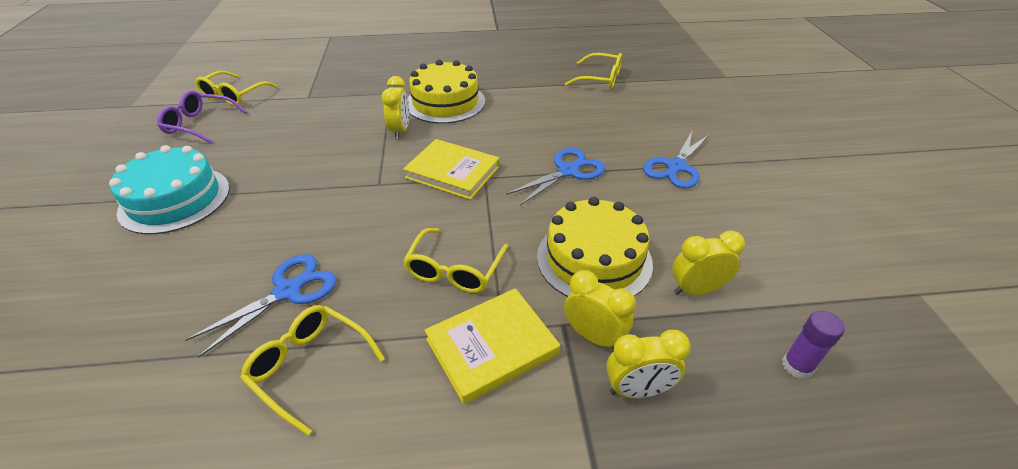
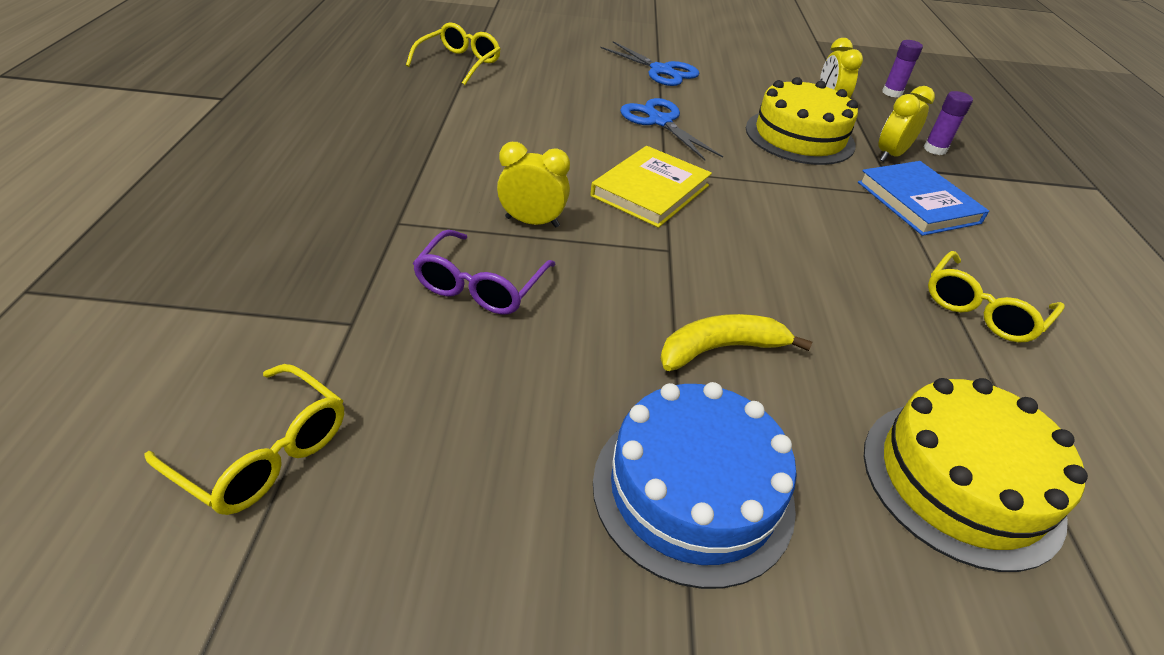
camera: 85 degrees left, 0 degrees up
turquoise cake [109,145,230,234] -> blue cake [593,382,797,589]
purple glasses [157,91,247,144] -> purple glasses moved to [413,230,556,315]
blue scissors [185,254,337,358] -> none
yellow glasses [403,228,508,293] -> none
yellow cake [408,60,485,124] -> yellow cake moved to [864,378,1088,572]
yellow book [425,288,560,404] -> blue book [858,161,989,236]
yellow clock [606,330,691,398] -> purple glue stick [924,91,973,155]
none -> yellow banana [660,314,812,371]

